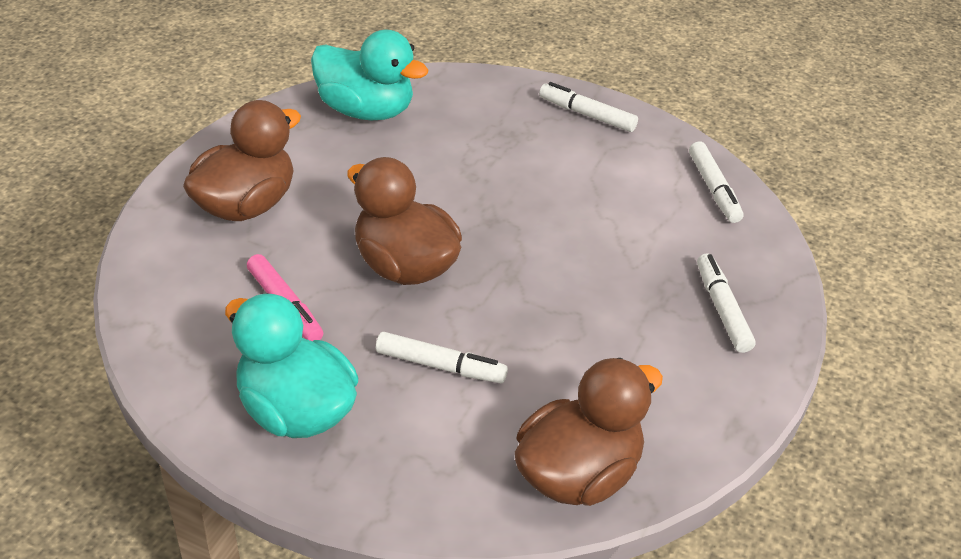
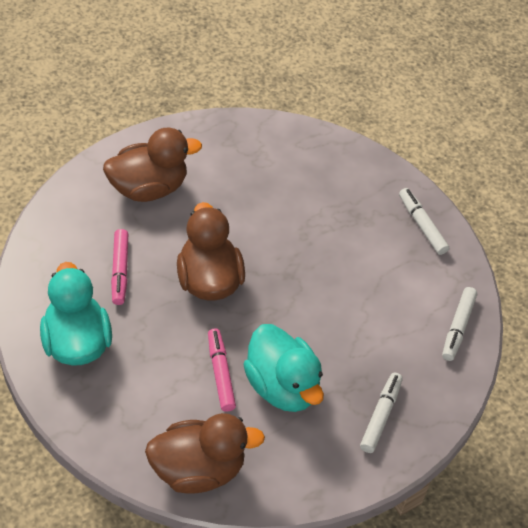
camera: 30 degrees right, 10 degrees up
turquoise duck [311,30,429,120] -> turquoise duck moved to [243,324,324,412]
white marker [376,332,508,383] -> none
none -> pink marker [208,328,236,412]

